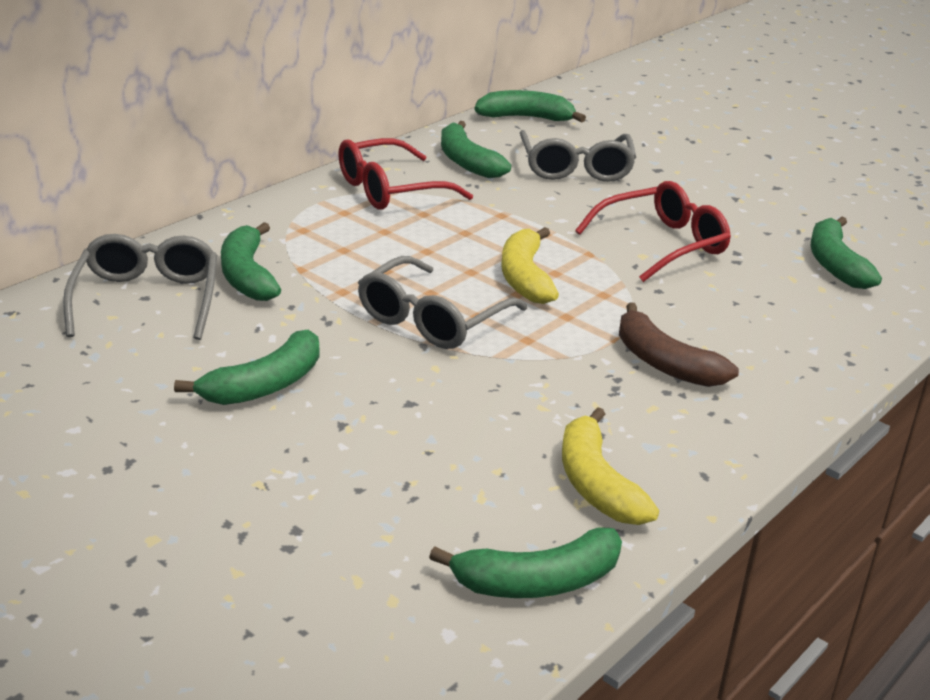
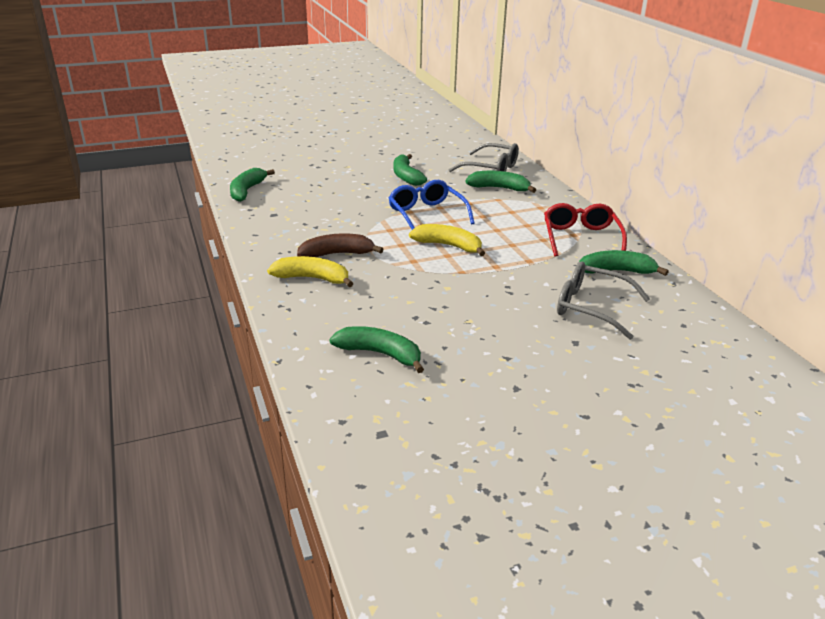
camera: 120 degrees right, 0 degrees up
grey glasses [358,256,527,349] -> blue glasses [389,180,475,230]
green banana [475,90,586,123] -> none
yellow banana [562,407,659,525] -> yellow banana moved to [267,256,354,287]
red glasses [575,181,731,282] -> none

